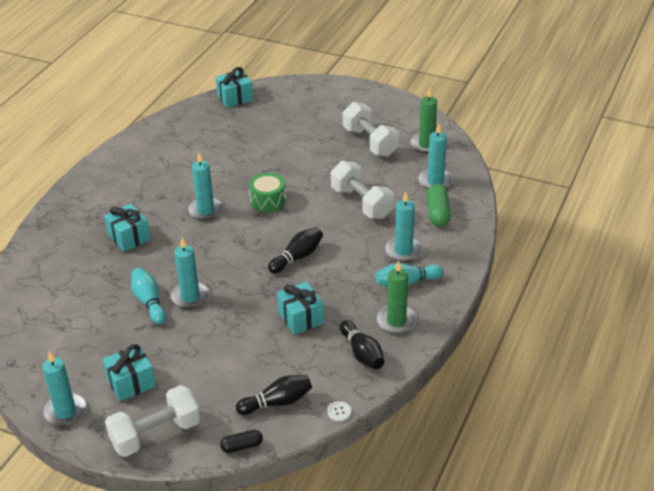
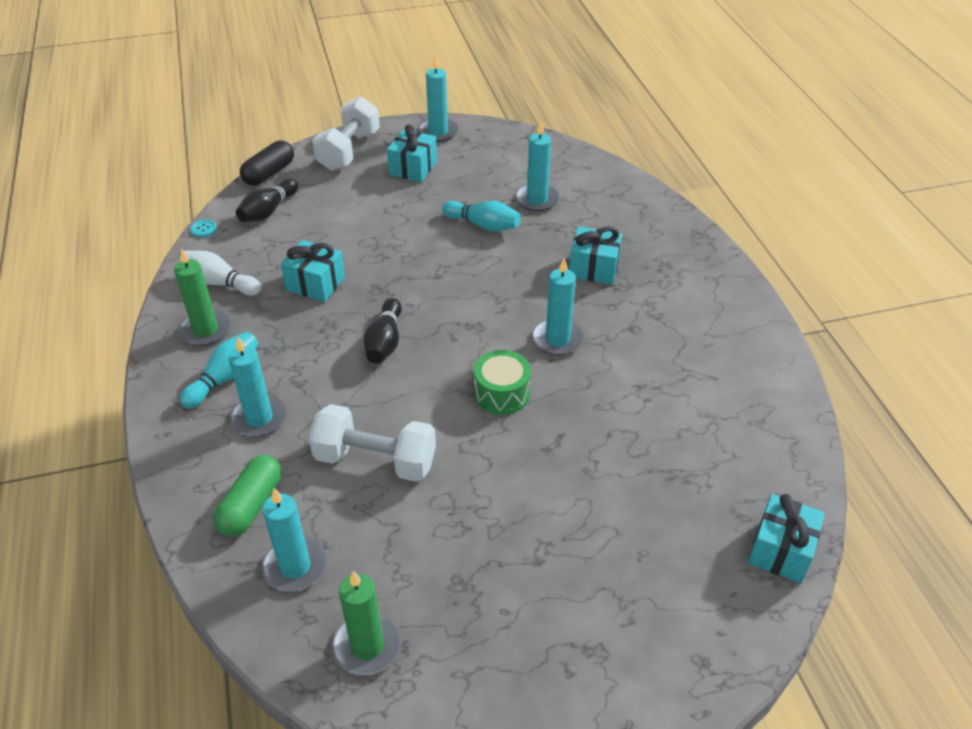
camera: 140 degrees right, 5 degrees up
turquoise candle [171,238,210,309] -> turquoise candle moved to [515,121,559,211]
black capsule [220,430,263,453] -> black capsule [240,141,294,186], size x1.60
white button [327,401,352,422] -> turquoise button [190,219,217,237]
black bowling pin [340,320,385,369] -> white bowling pin [179,250,261,296]
white dumbbell [343,102,399,157] -> none
green capsule [427,184,451,226] -> green capsule turned 60 degrees clockwise [213,455,281,537]

